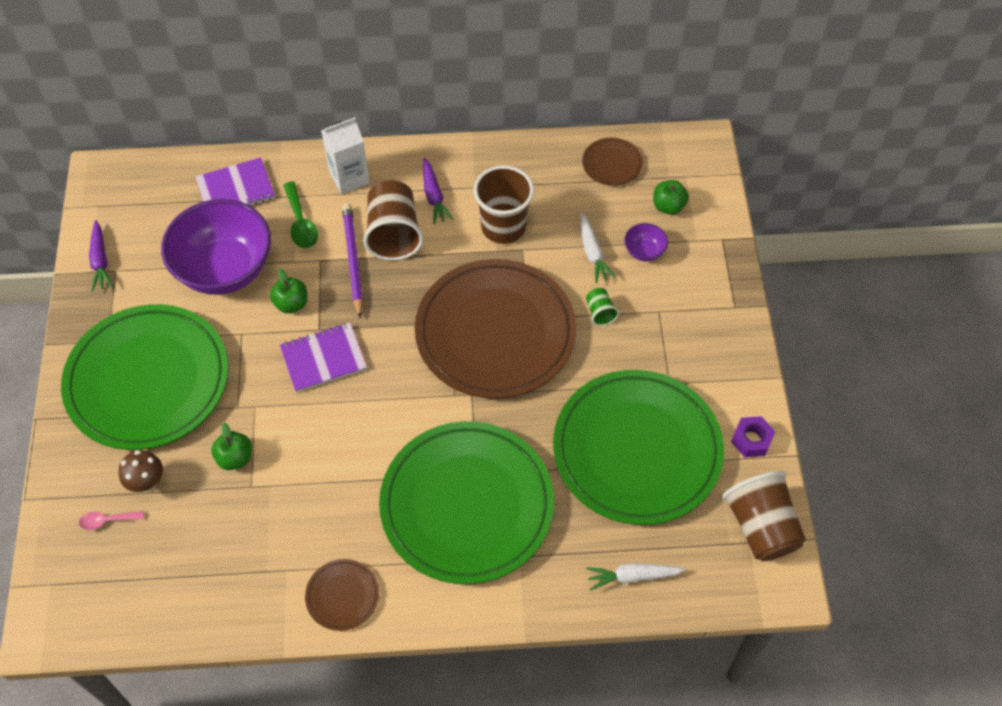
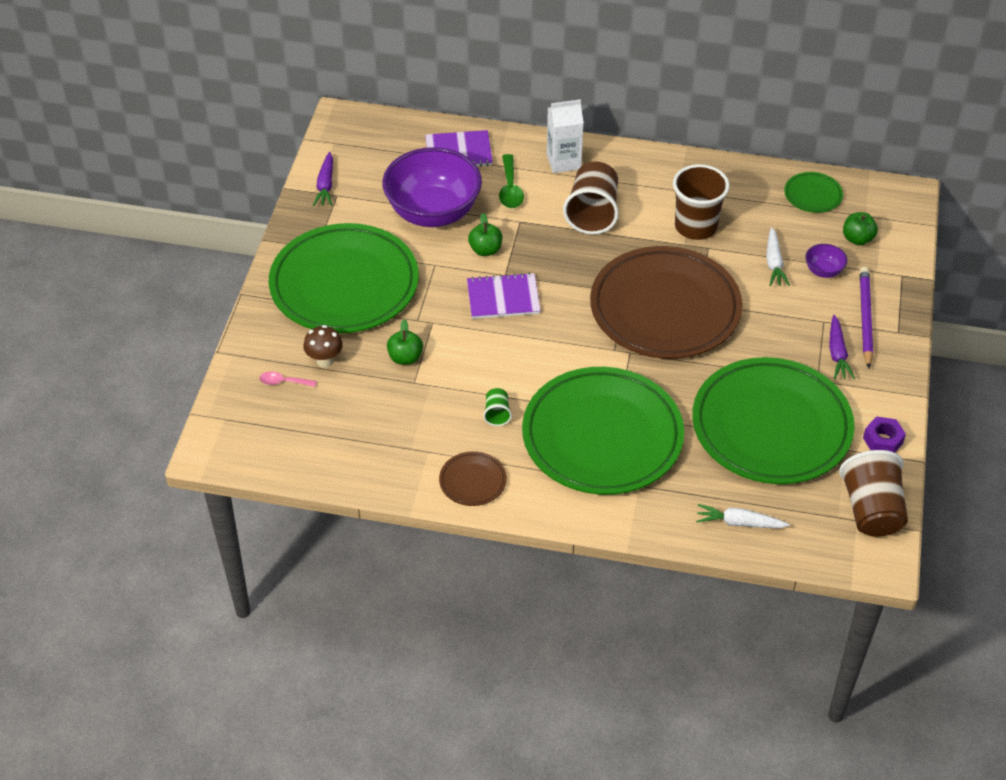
camera: 15 degrees right, 10 degrees down
purple pencil [342,203,363,318] -> purple pencil moved to [860,267,873,369]
purple carrot [423,158,454,225] -> purple carrot moved to [829,315,855,379]
brown plate [582,138,643,186] -> green plate [784,172,843,213]
green cup [586,288,619,326] -> green cup moved to [483,388,512,426]

